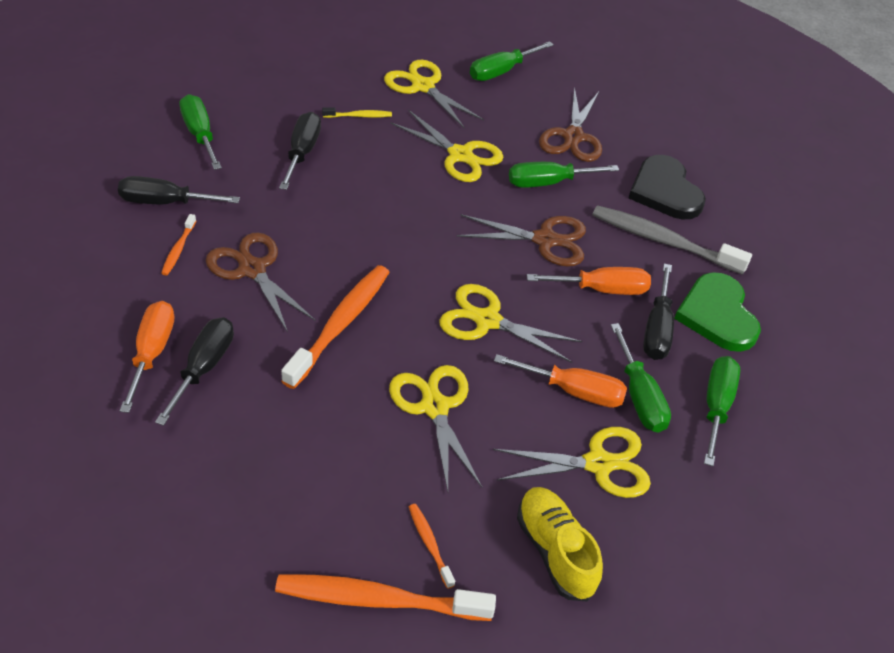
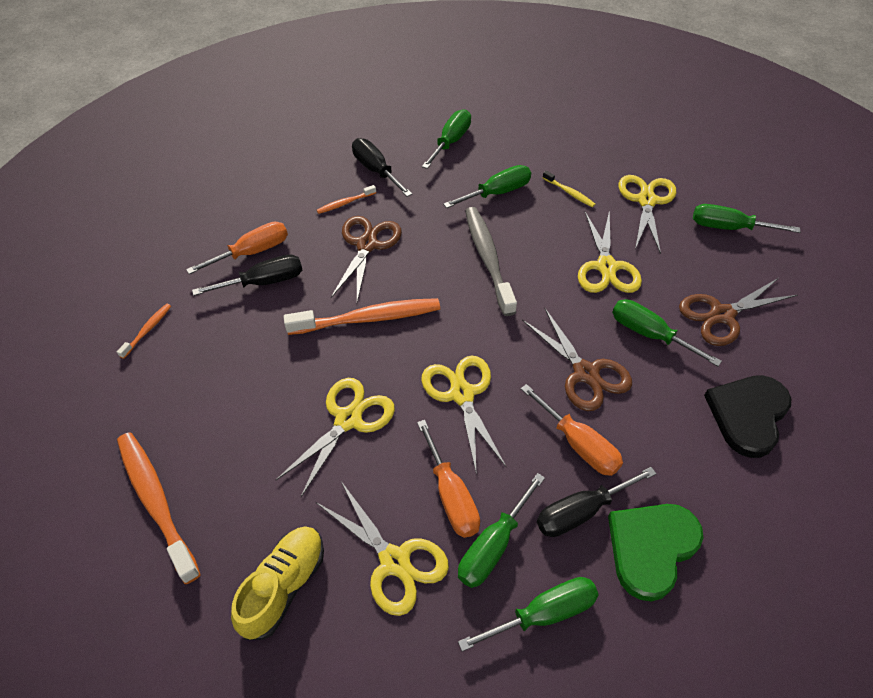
camera: 55 degrees right, 5 degrees up
black screwdriver [279,112,321,190] -> green screwdriver [443,165,531,208]
orange toothbrush [409,504,455,589] -> orange toothbrush moved to [117,304,171,359]
grey toothbrush [592,205,752,275] -> grey toothbrush moved to [465,207,517,316]

